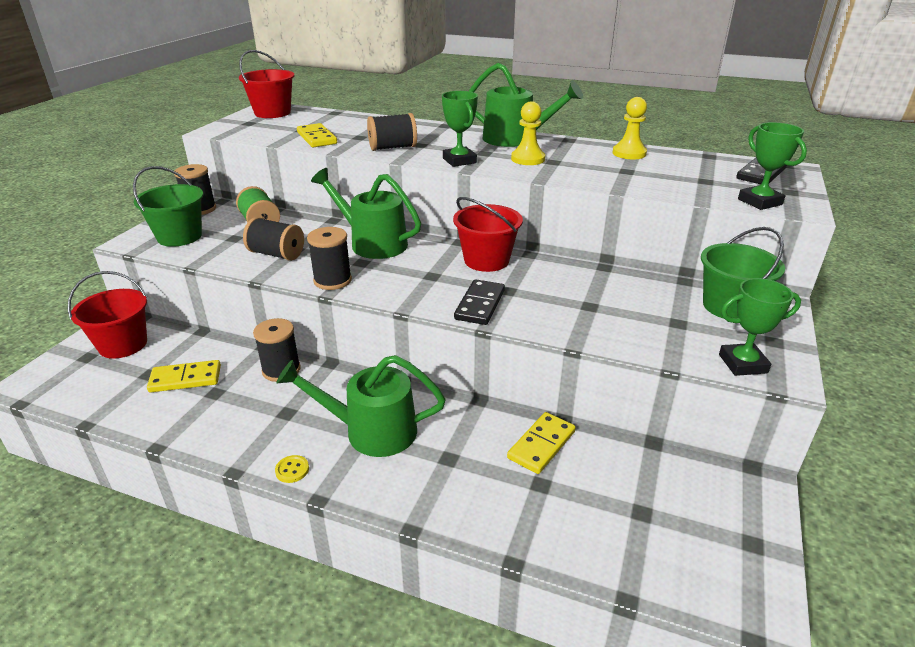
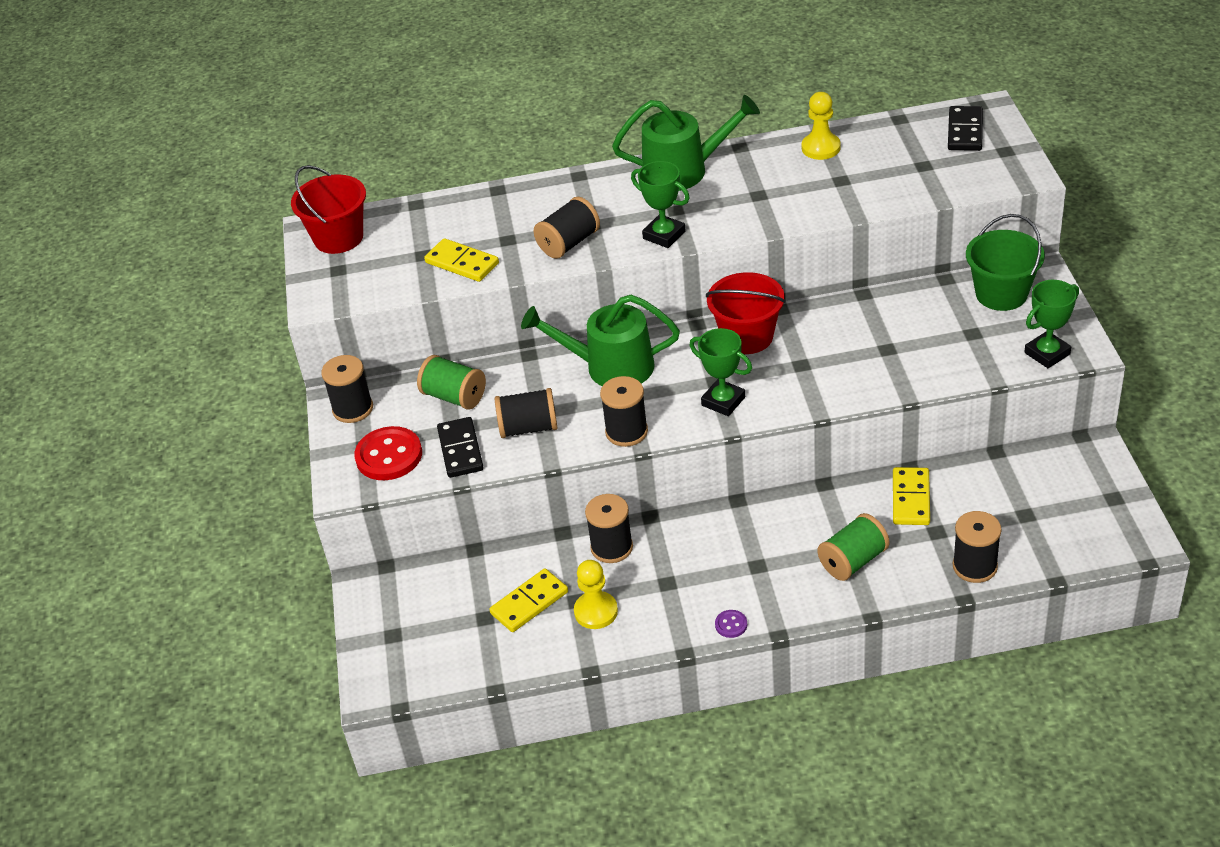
camera: 25 degrees left, 10 degrees up
red bucket [68,271,147,359] -> none
green bucket [133,166,203,247] -> red button [354,426,422,480]
yellow button [275,455,309,483] -> purple button [715,610,747,638]
green watering can [276,355,446,457] -> none
black domino [454,279,505,325] -> black domino moved to [437,417,484,478]
yellow pawn [511,101,545,165] -> yellow pawn moved to [574,560,618,629]
green trophy [738,122,807,210] -> green trophy moved to [689,328,752,416]
none -> green spool [817,513,890,581]
none -> black spool [953,511,1001,583]

